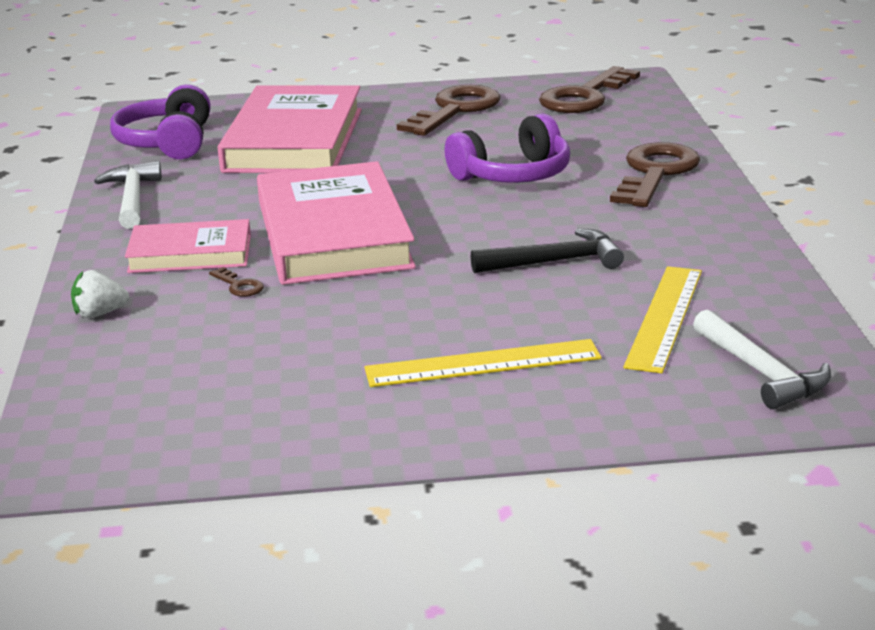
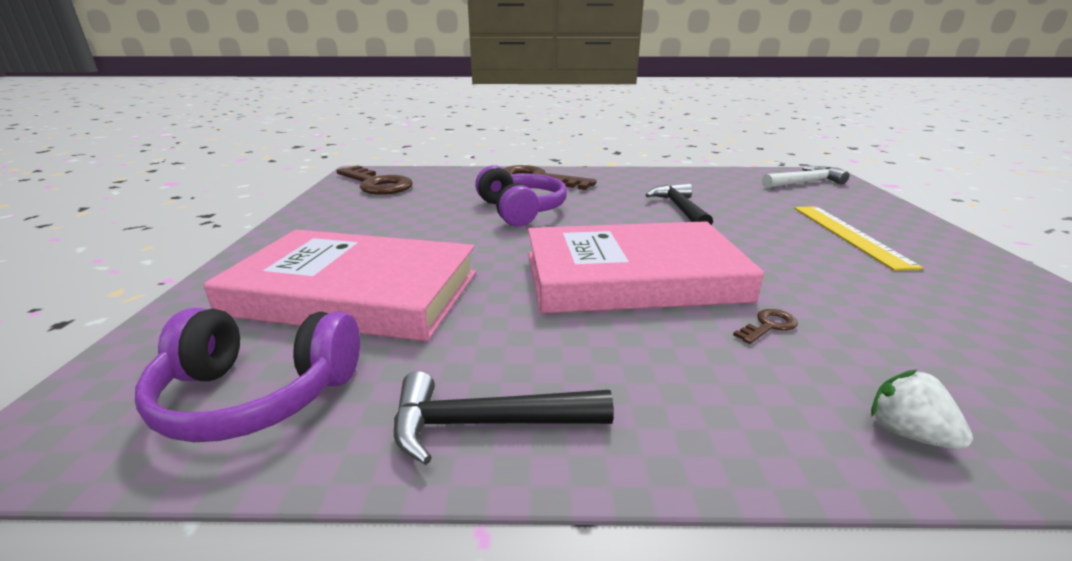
camera: 85 degrees left, 0 degrees up
white strawberry [71,270,129,318] -> white strawberry turned 150 degrees clockwise [871,370,973,450]
white hammer [94,161,162,229] -> black hammer [394,371,614,465]
pink book [125,219,251,273] -> none
brown key [397,85,501,136] -> none
yellow ruler [623,266,702,373] -> none

